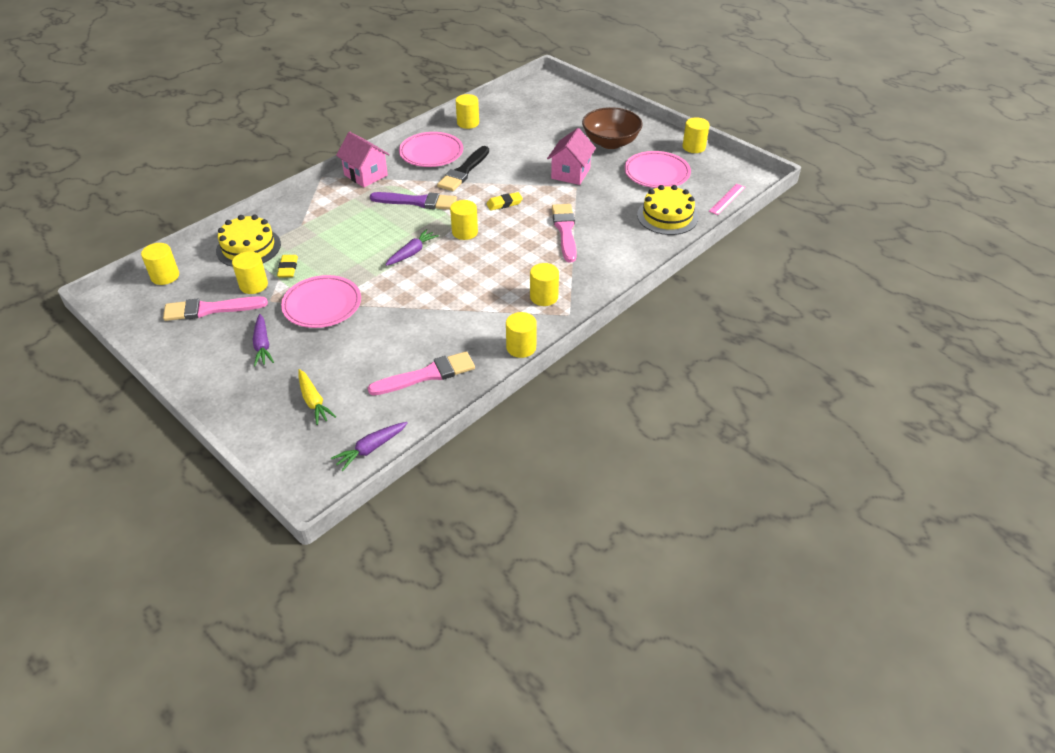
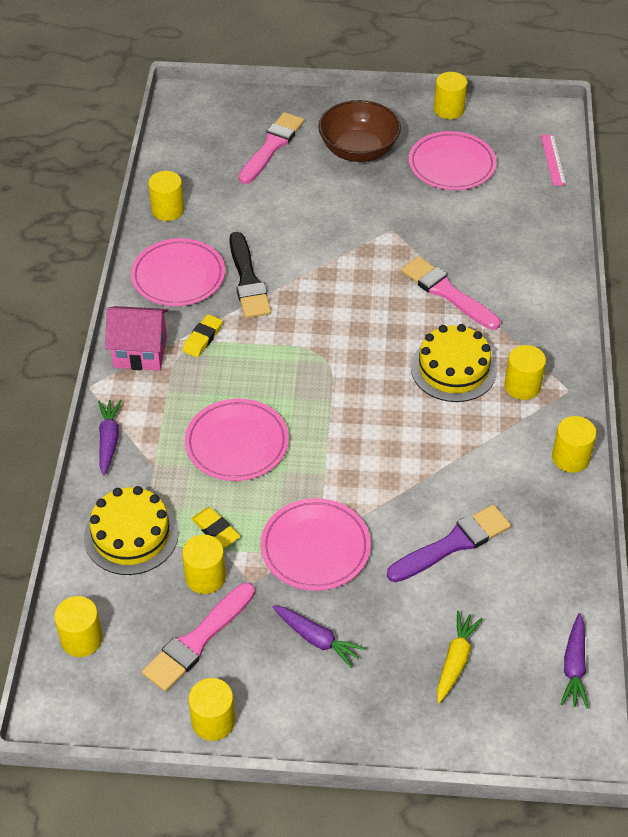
camera: 40 degrees left, 5 degrees up
yellow carrot [298,369,336,425] -> yellow carrot turned 90 degrees counterclockwise [437,611,483,703]
pink brush [368,351,475,395] -> pink brush moved to [239,112,304,184]
purple brush [370,192,457,210] -> purple brush moved to [387,505,511,582]
purple carrot [385,229,439,266] -> purple carrot moved to [98,400,122,475]
yellow cylinder [450,200,478,240] -> yellow cylinder moved to [188,678,235,741]
yellow eraser [486,192,523,211] -> yellow eraser moved to [182,314,223,357]
pink house [547,128,596,185] -> none
yellow cake [637,185,698,235] -> yellow cake moved to [411,324,497,402]
none -> pink plate [185,399,289,481]

